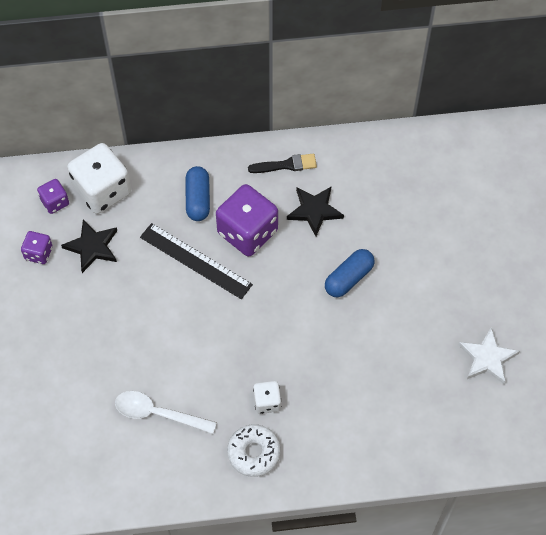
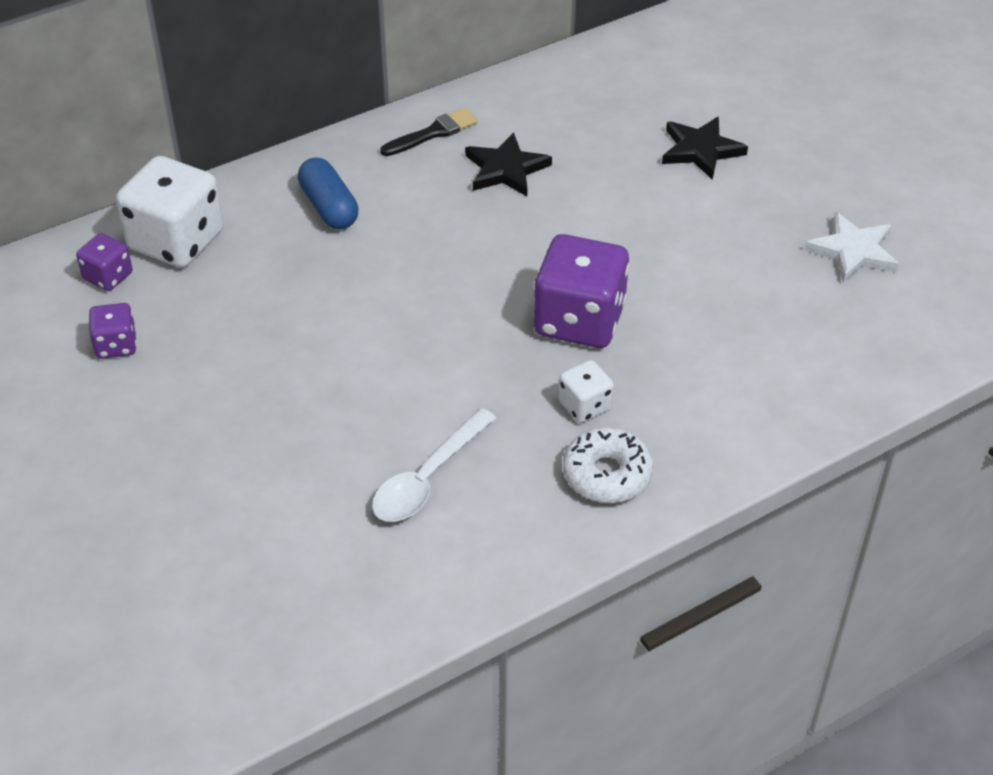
camera: 25 degrees left, 15 degrees down
black star [61,219,117,273] -> black star moved to [662,117,748,180]
white spoon [115,391,217,434] -> white spoon turned 45 degrees counterclockwise [372,408,496,522]
black ruler [140,223,253,299] -> none
purple dice [216,184,278,256] -> purple dice moved to [533,234,629,348]
blue capsule [325,249,375,297] -> none

